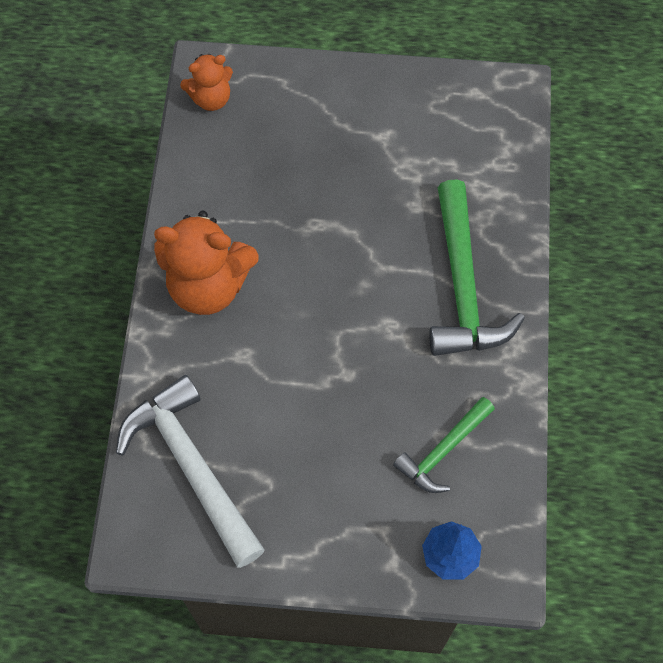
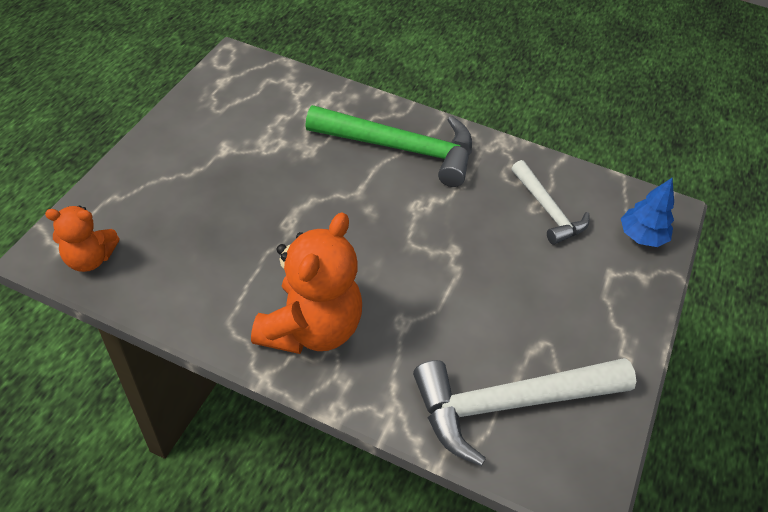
camera: 75 degrees left, 15 degrees down
orange teddy bear [180,54,233,111] -> orange teddy bear turned 90 degrees clockwise [45,206,120,272]
green hammer [393,397,495,493] -> white hammer [512,160,589,245]

